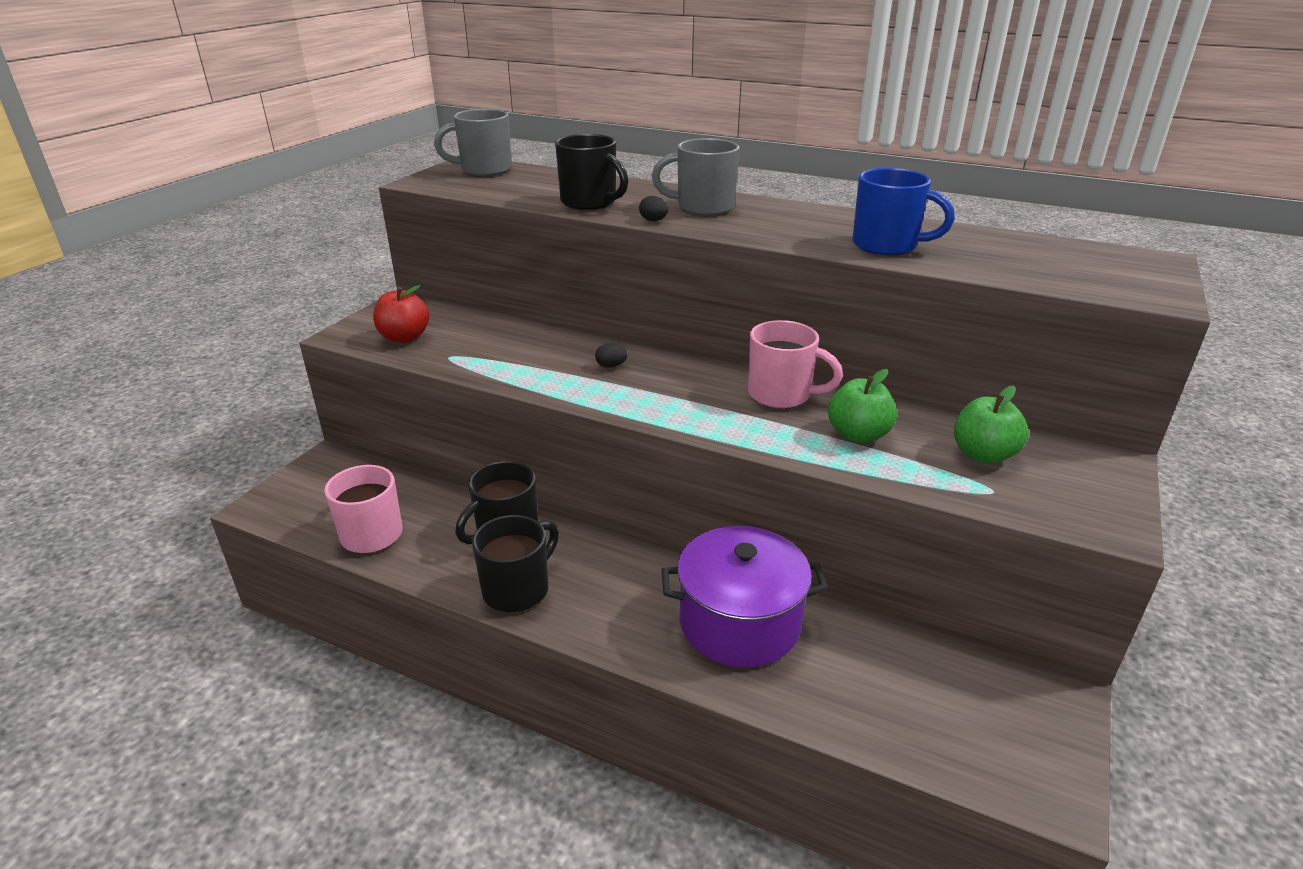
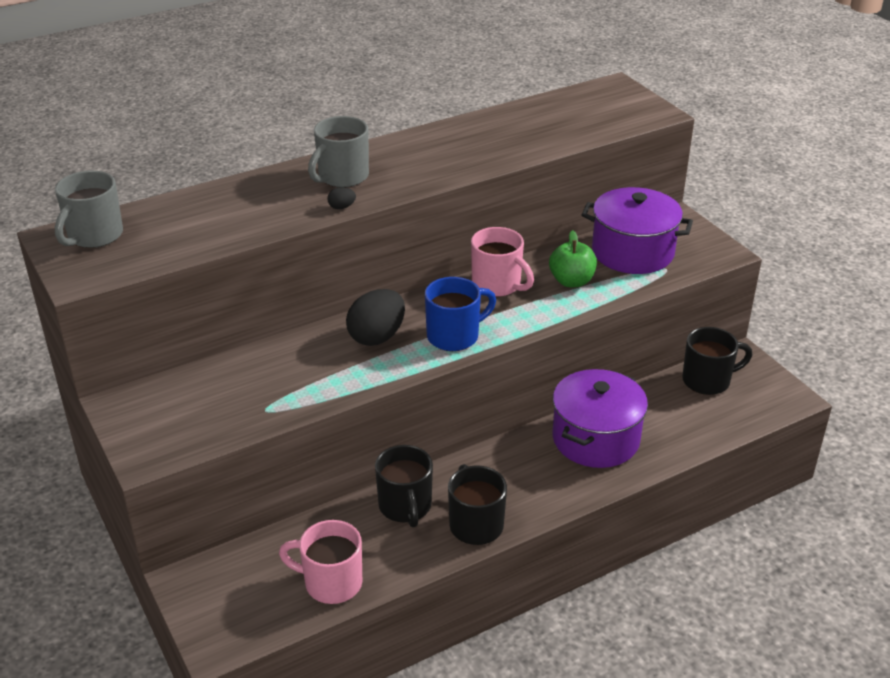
camera: 55 degrees left, 5 degrees up
red apple [373,285,430,343] -> none
black mug [555,134,628,210] -> black mug moved to [682,327,752,395]
black egg [595,343,628,368] -> black egg [346,289,405,346], size x2.38
pink mug [748,320,843,409] -> pink mug turned 75 degrees clockwise [471,227,534,297]
blue mug [852,168,955,255] -> blue mug moved to [425,277,496,351]
green apple [954,385,1029,464] -> purple pot [582,187,693,274]

